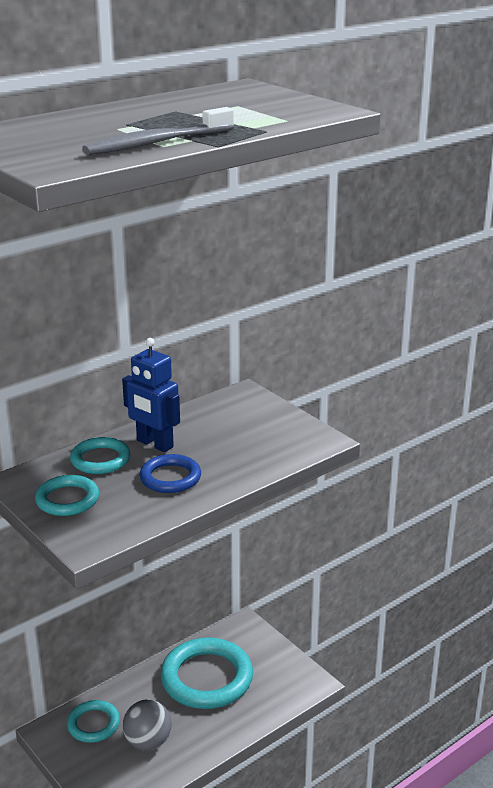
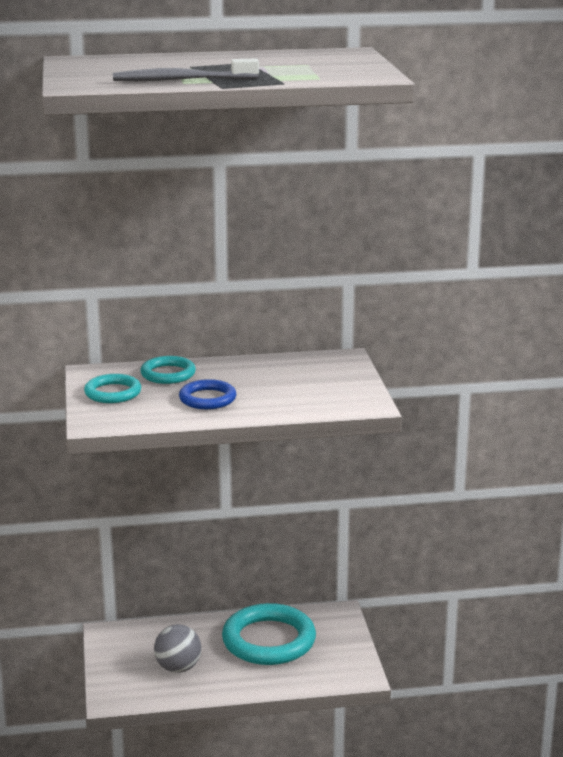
camera: 30 degrees right, 5 degrees down
turquoise ring [67,700,120,743] -> none
blue robot [122,338,180,452] -> none

